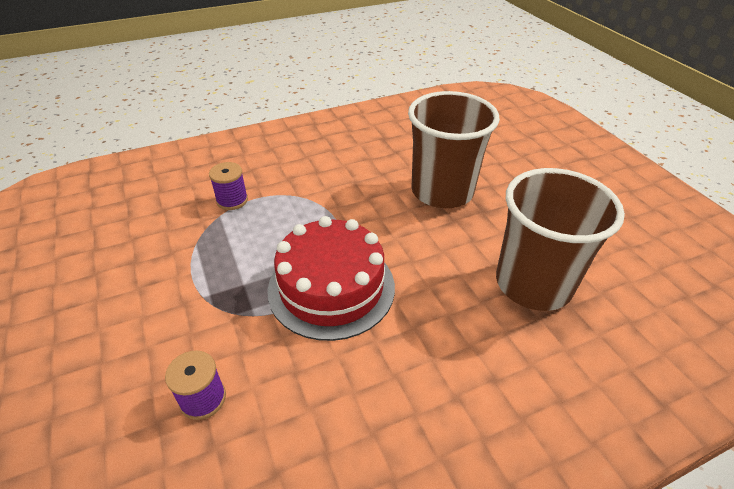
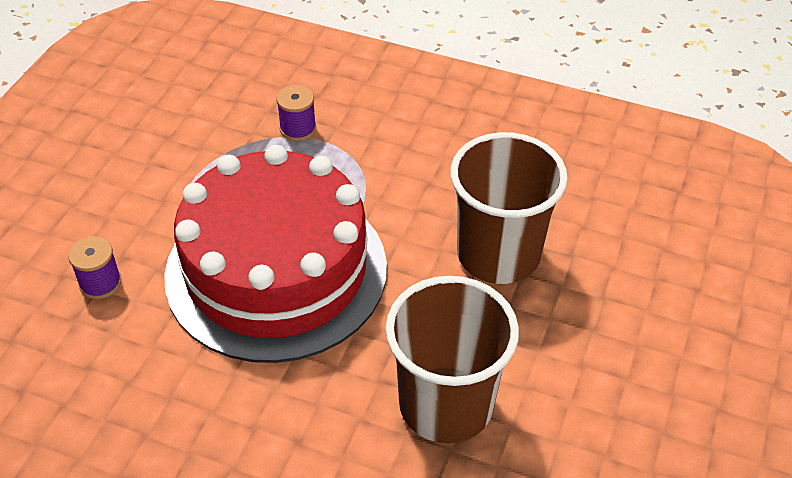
camera: 45 degrees right, 5 degrees up
red cake [268,216,395,341] -> red cake [164,145,387,363], size x1.57

